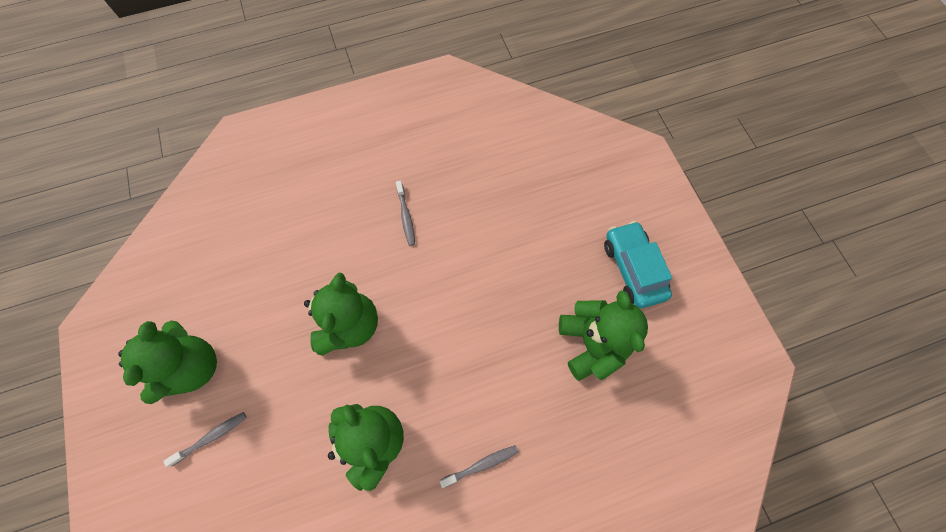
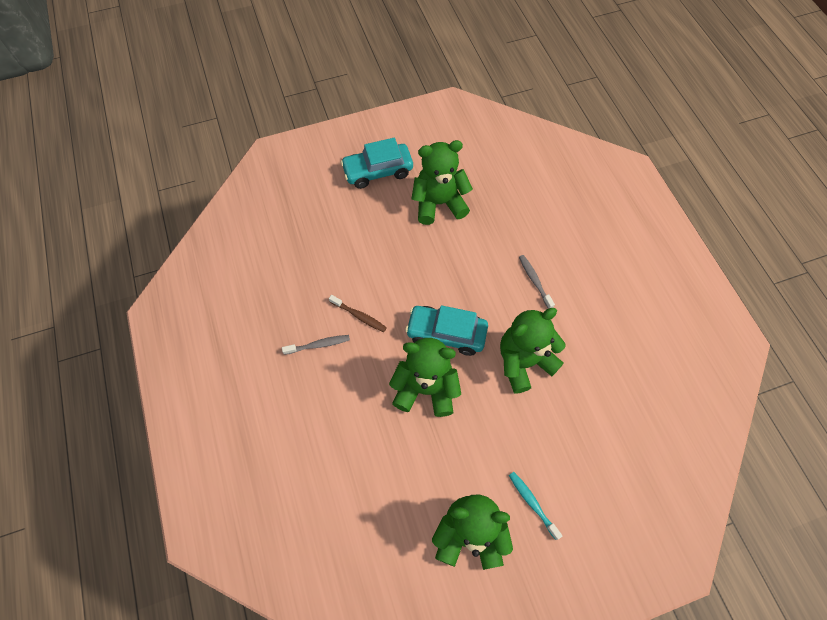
camera: 90 degrees left, 5 degrees down
grey toothbrush [163,412,247,467] -> turquoise toothbrush [509,472,562,540]
none -> brown toothbrush [329,295,387,332]
none -> turquoise car [405,305,488,356]

